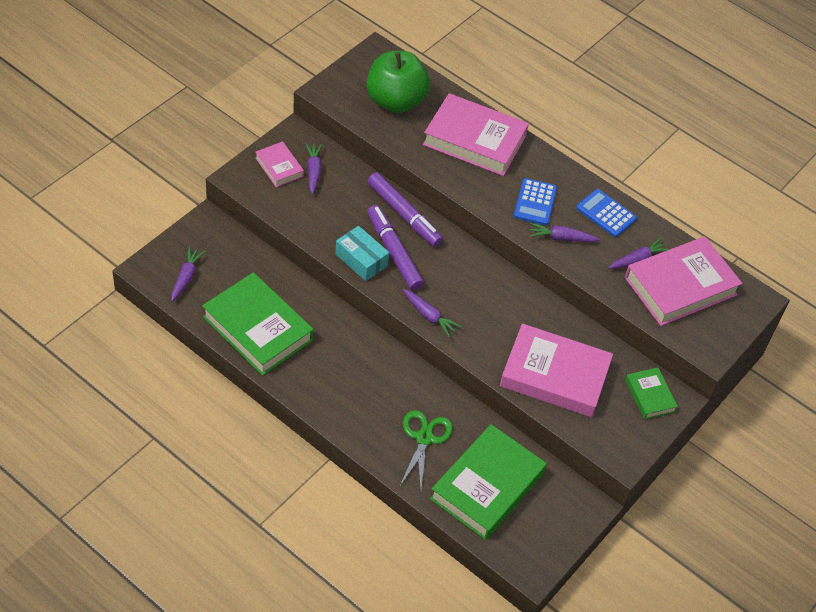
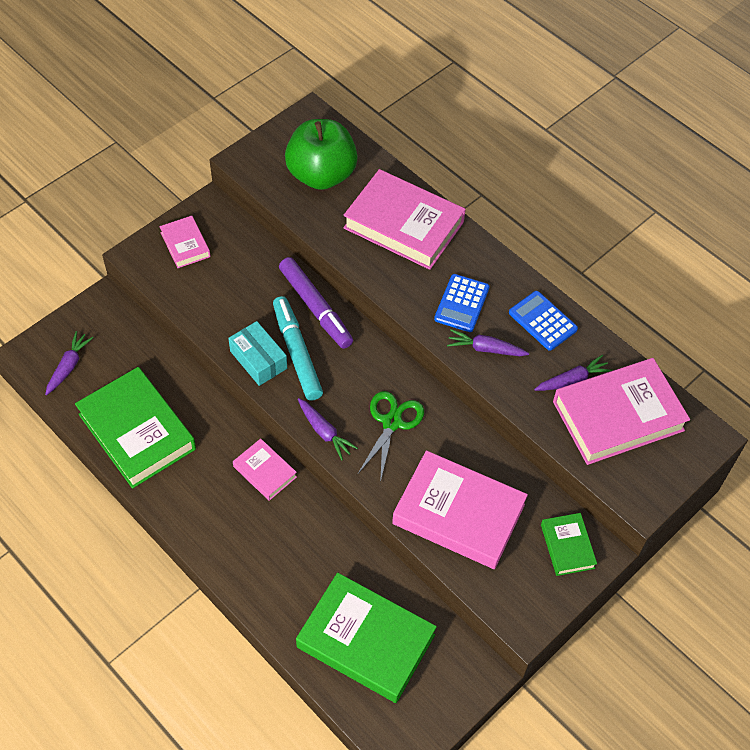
camera: 10 degrees right, 5 degrees up
purple carrot [305,143,323,194] -> none
purple marker [368,205,424,291] -> turquoise marker [273,296,323,401]
green scissors [399,410,453,489] -> green scissors moved to [357,391,424,483]
green book [430,424,547,540] -> green book turned 75 degrees clockwise [296,573,437,703]
none -> pink book [233,439,297,501]

